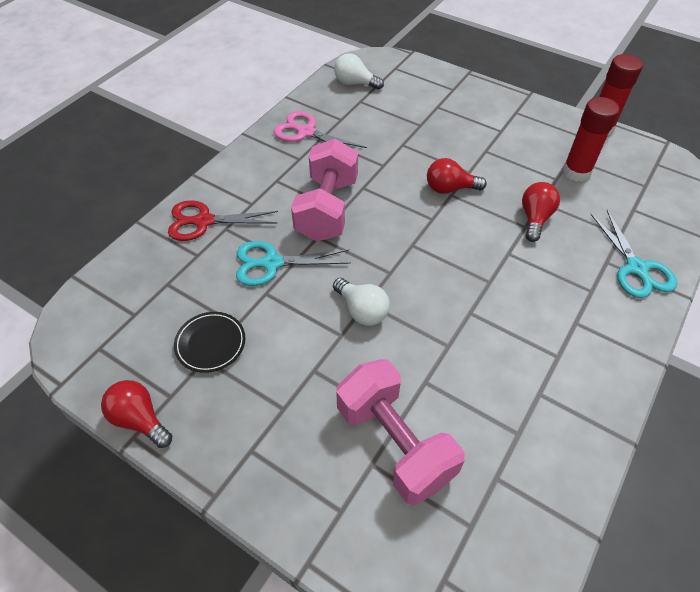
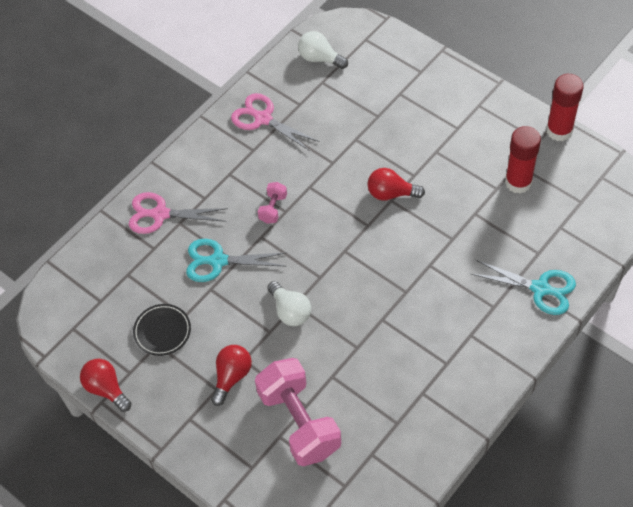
camera: 10 degrees right, 5 degrees up
red scissors [168,200,278,241] -> pink scissors [129,192,228,234]
pink dumbbell [291,139,358,242] -> pink dumbbell [258,182,287,224], size x0.44
red light bulb [522,182,560,242] -> red light bulb moved to [211,345,252,406]
turquoise scissors [590,210,677,298] -> turquoise scissors turned 60 degrees counterclockwise [471,260,576,315]

